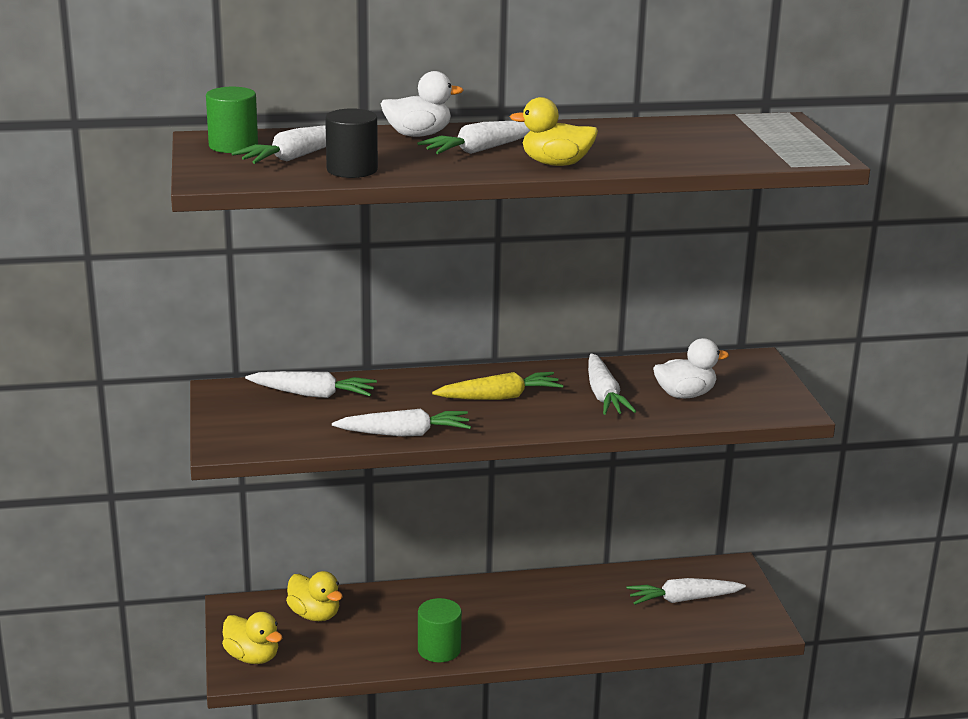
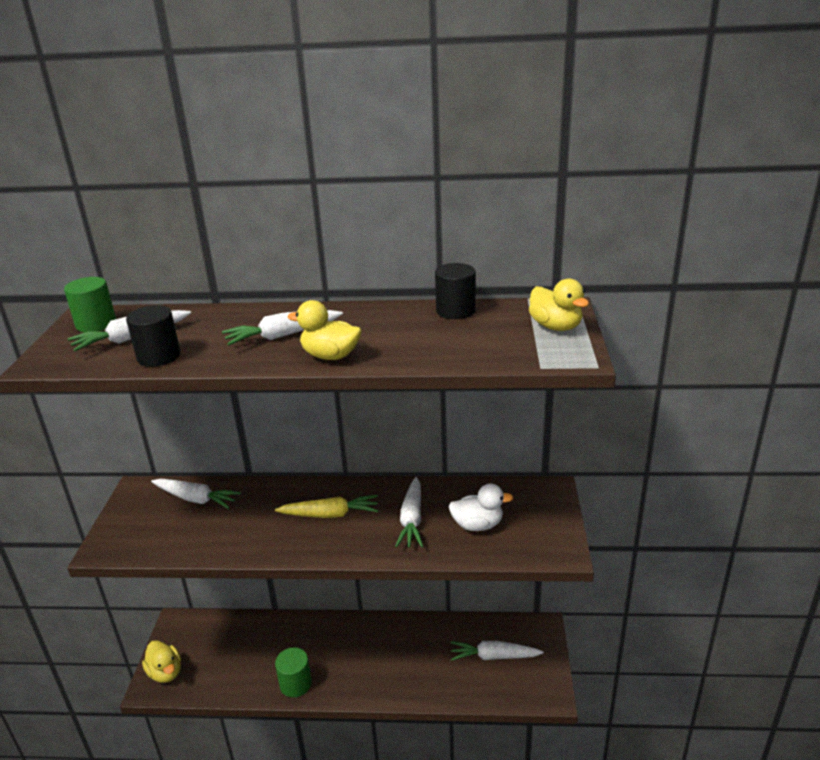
camera: 15 degrees right, 5 degrees up
yellow duck [286,571,343,621] -> yellow duck moved to [529,279,589,331]
white carrot [332,409,471,437] -> none
white duck [381,71,464,137] -> none
none -> black cylinder [435,263,476,319]

